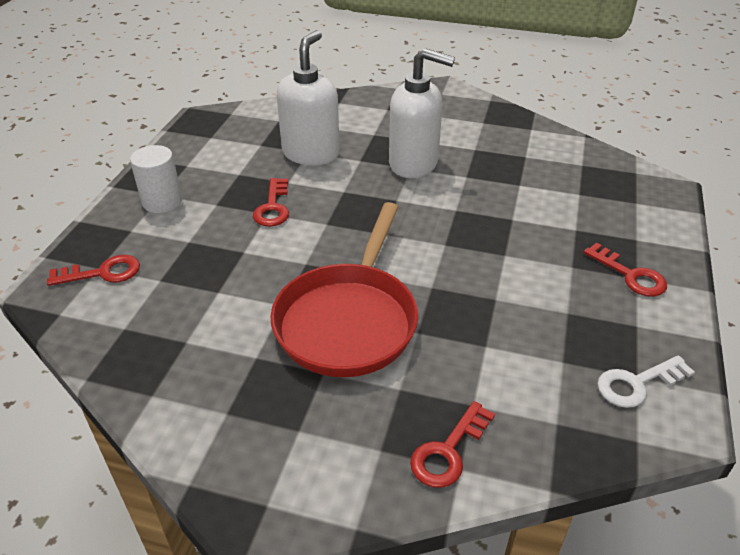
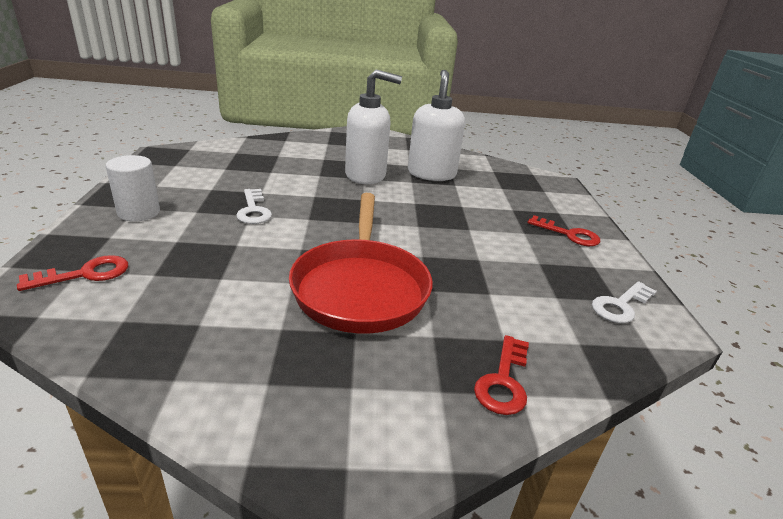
camera: 20 degrees left, 10 degrees down
red key [253,178,289,227] -> white key [237,189,272,224]
white soap dispenser [277,30,340,165] -> white soap dispenser moved to [408,70,465,181]

